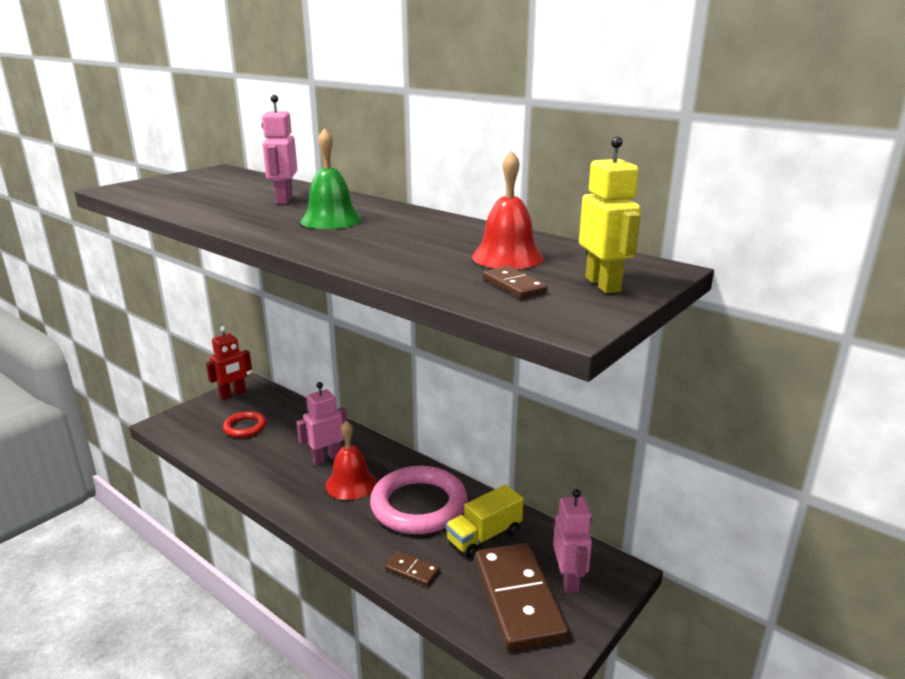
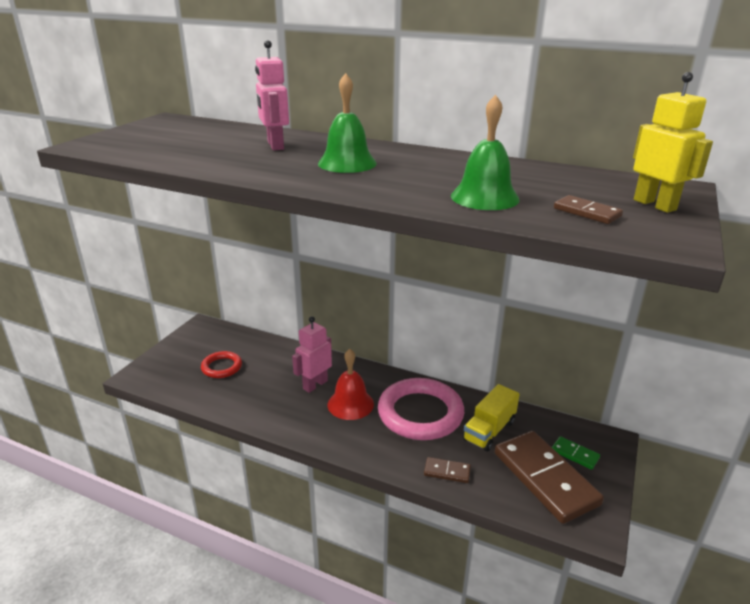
camera: 15 degrees left, 5 degrees up
red robot [206,326,252,400] -> none
red bell [472,150,544,269] -> none
pink robot [553,489,592,593] -> green domino [552,436,600,470]
none -> green bell [451,95,520,210]

